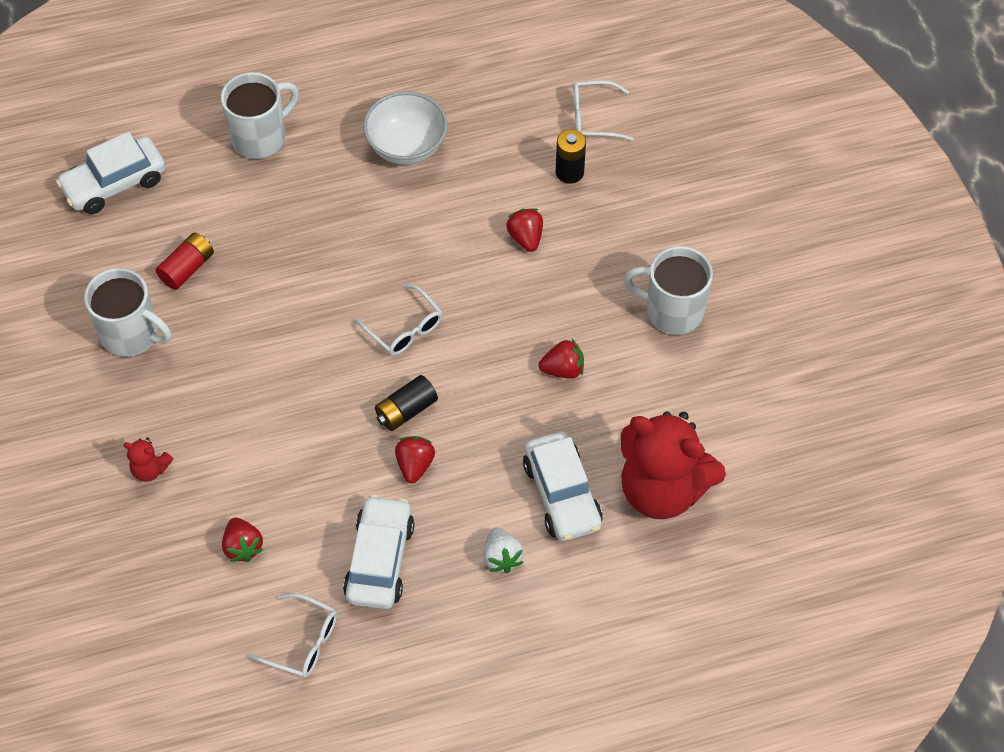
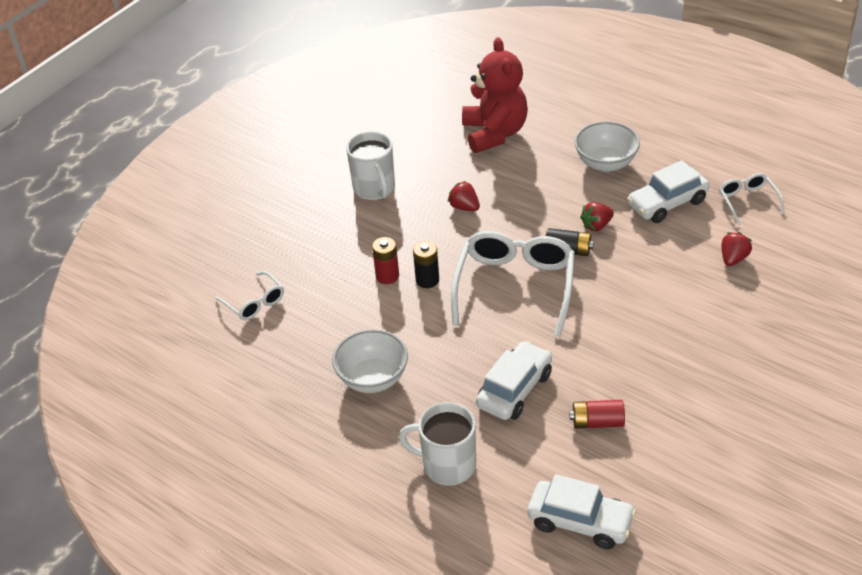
camera: 125 degrees left, 15 degrees down
white mug [84,268,172,357] -> none
red teddy bear [124,438,173,482] -> none
white glasses [354,284,442,356] -> white glasses [451,231,575,336], size x2.00
white strawberry [483,527,524,573] -> white bowl [574,121,640,172]
red strawberry [506,208,543,252] -> red battery [372,237,399,284]
white car [523,432,603,541] -> white car moved to [476,341,552,420]
black battery [556,129,586,184] -> black battery moved to [413,241,439,288]

